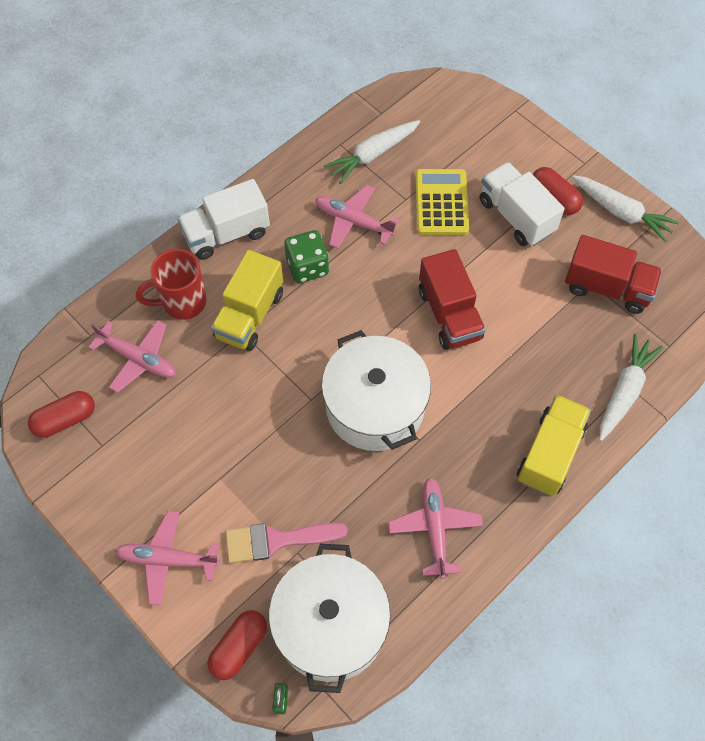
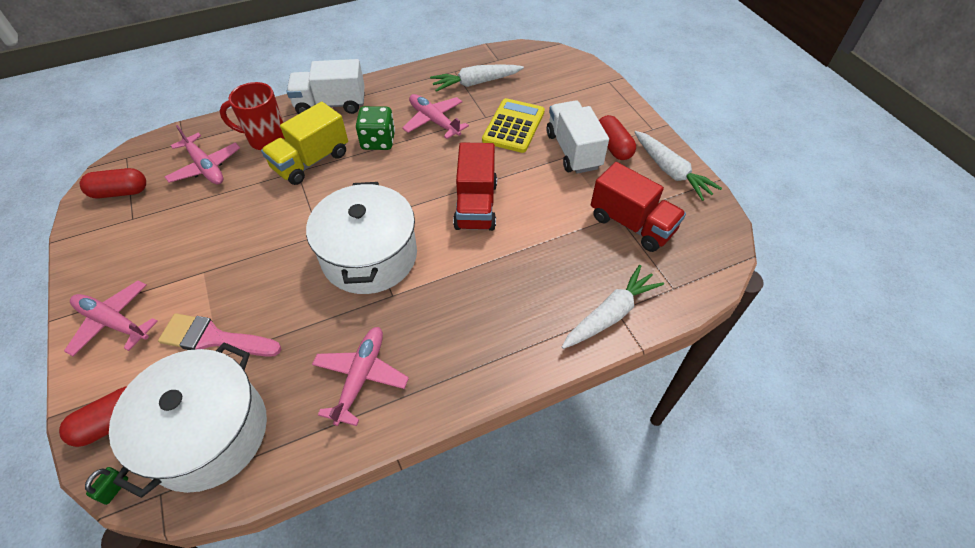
camera: 20 degrees right, 10 degrees down
yellow truck [517,395,591,496] -> none

